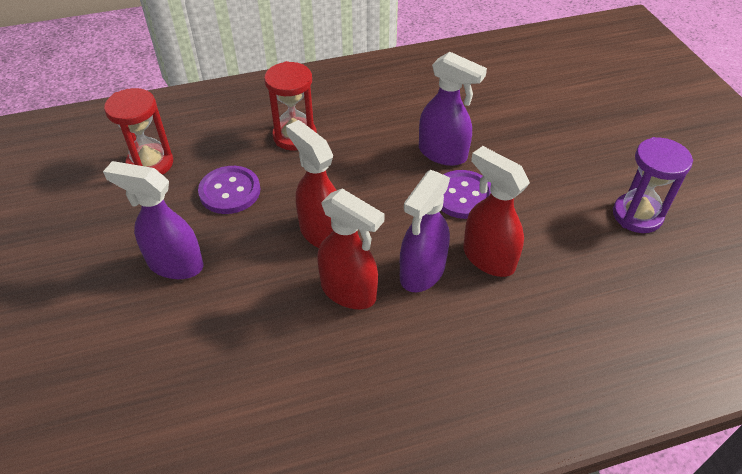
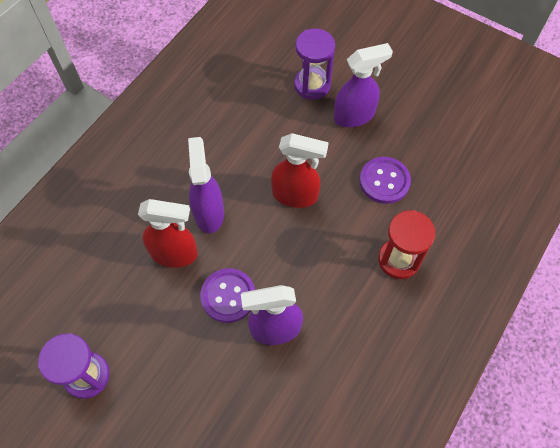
camera: 140 degrees right, 15 degrees up
red hourglass [104,88,173,175] -> none
red spray bottle [317,188,384,309] -> none
none -> purple hourglass [294,28,335,100]

